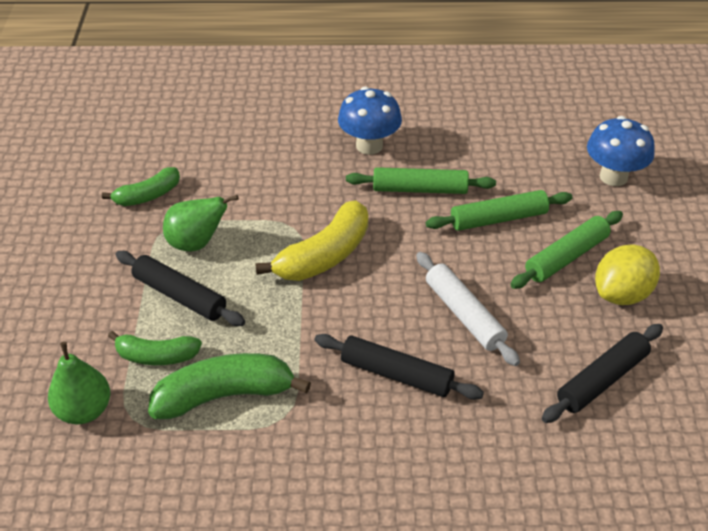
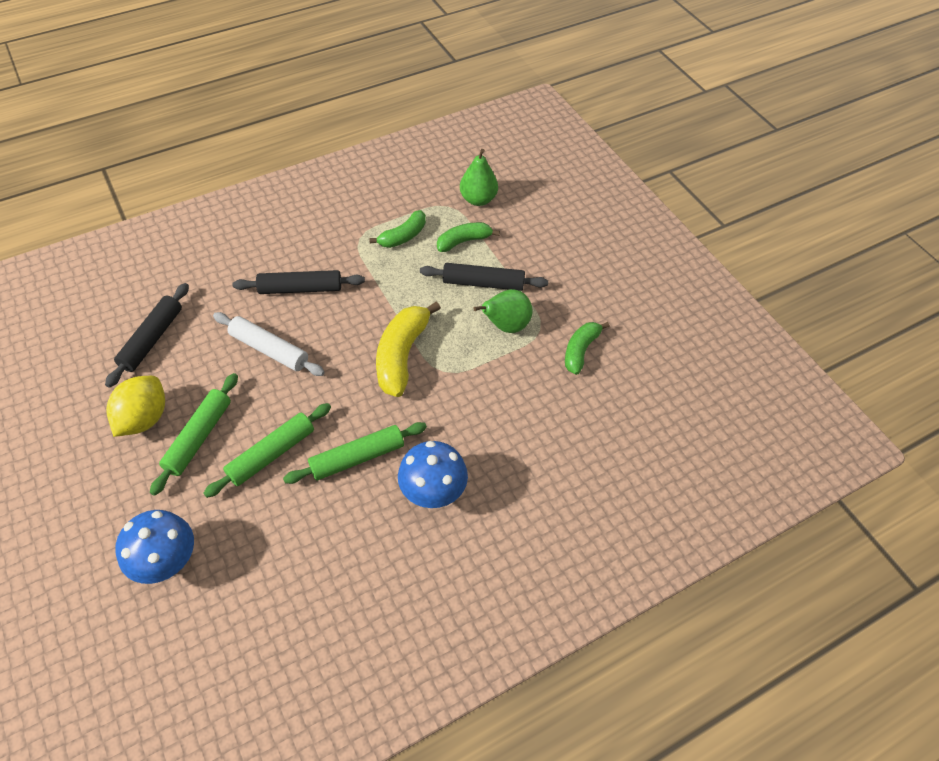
camera: 150 degrees right, 10 degrees up
green banana [148,353,311,419] -> green banana [369,210,426,248], size x0.62

